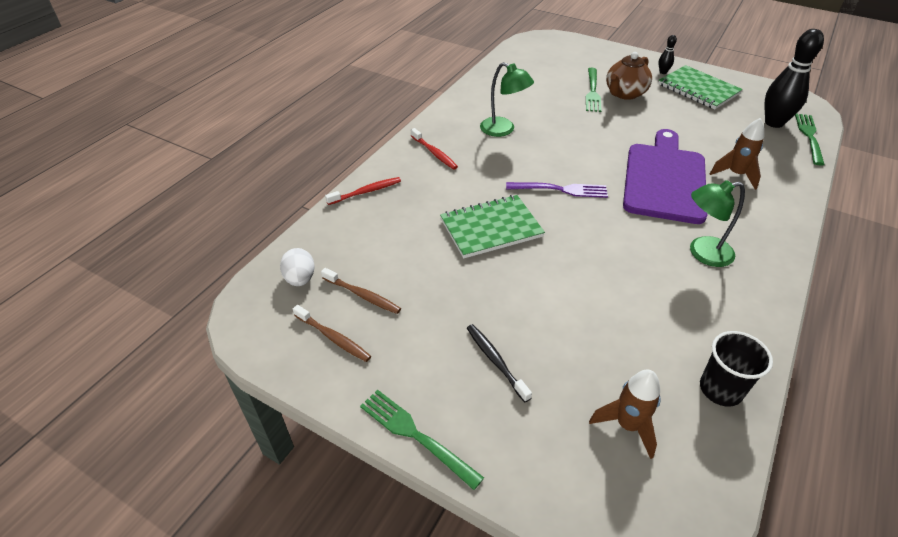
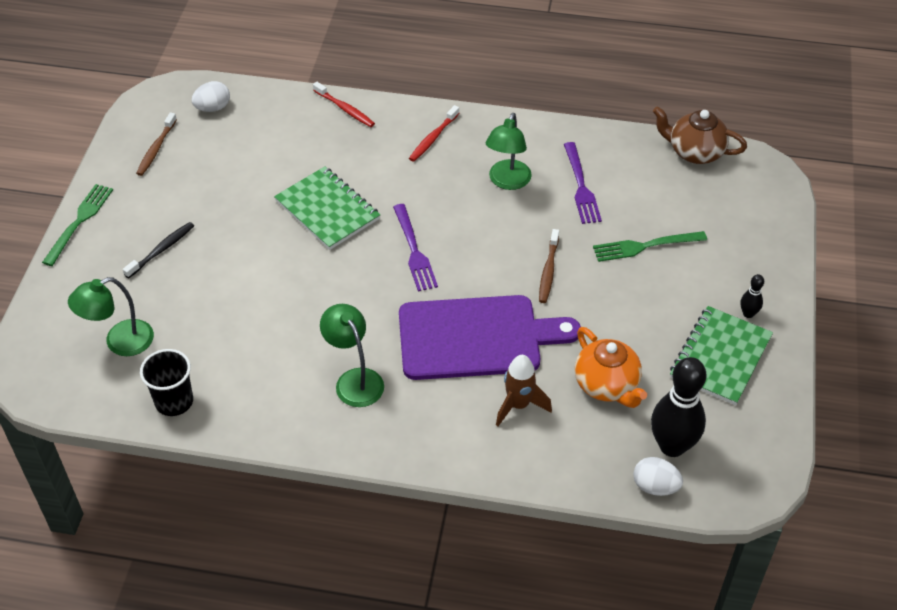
camera: 70 degrees right, 5 degrees up
brown toothbrush [321,268,401,314] -> brown toothbrush moved to [539,229,559,303]
brown rocket [589,370,661,459] -> green lamp [68,277,154,356]
brown teapot [606,52,652,100] -> brown teapot moved to [653,106,747,164]
green fork [795,114,825,165] -> white egg [633,457,683,496]
none -> purple fork [564,142,602,224]
none -> orange teapot [575,327,647,408]

